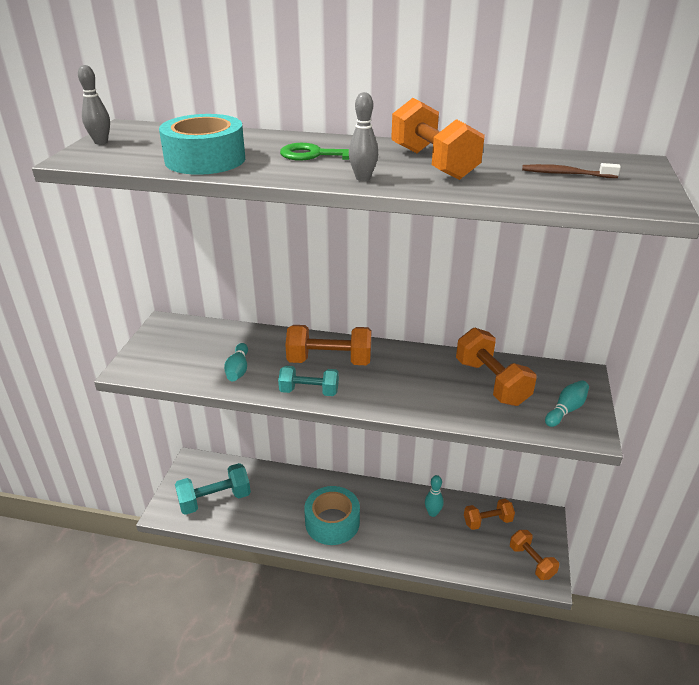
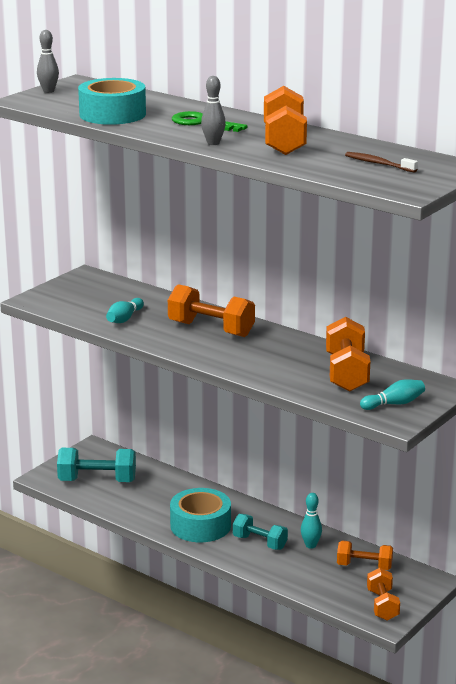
camera: 25 degrees right, 10 degrees down
turquoise dumbbell [278,366,339,396] -> turquoise dumbbell moved to [233,514,288,550]

